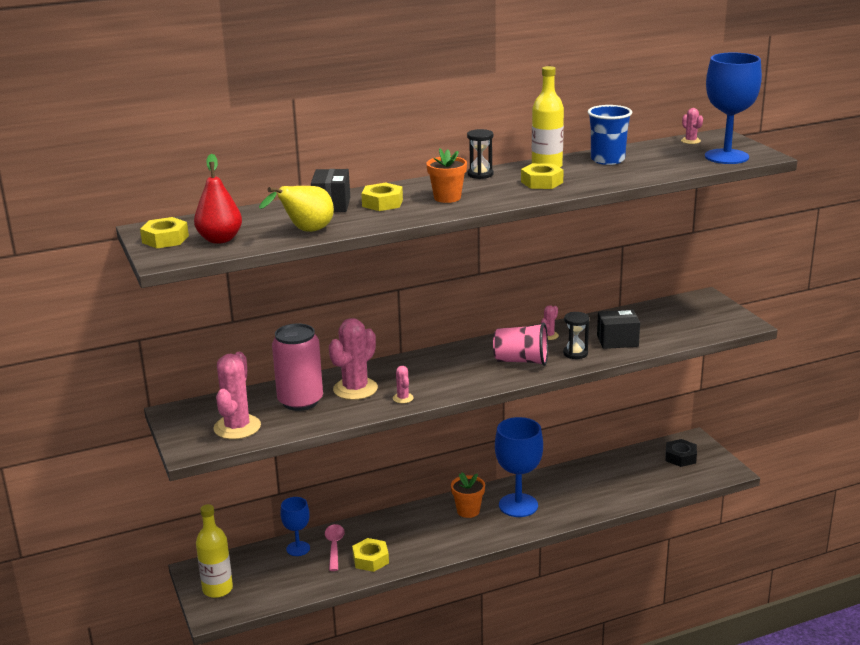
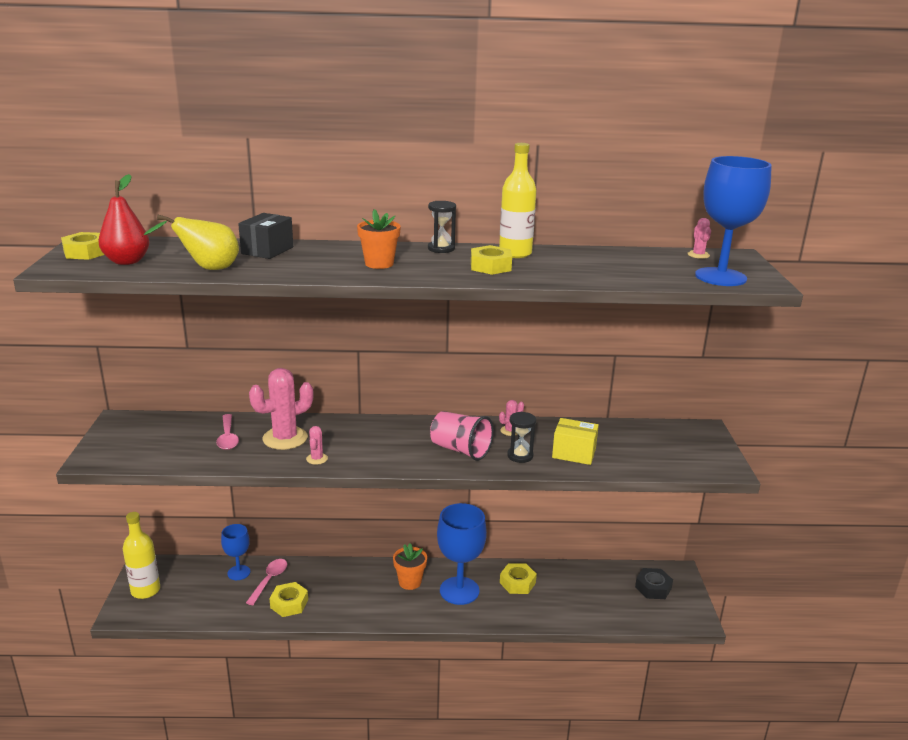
camera: 20 degrees right, 0 degrees up
pink cactus [213,352,261,439] -> none
pink can [272,323,323,411] -> pink spoon [216,414,239,450]
yellow nut [361,182,403,211] -> yellow nut moved to [500,563,537,594]
blue cup [588,105,632,165] -> none
black box [597,310,640,349] -> yellow box [552,418,599,465]

